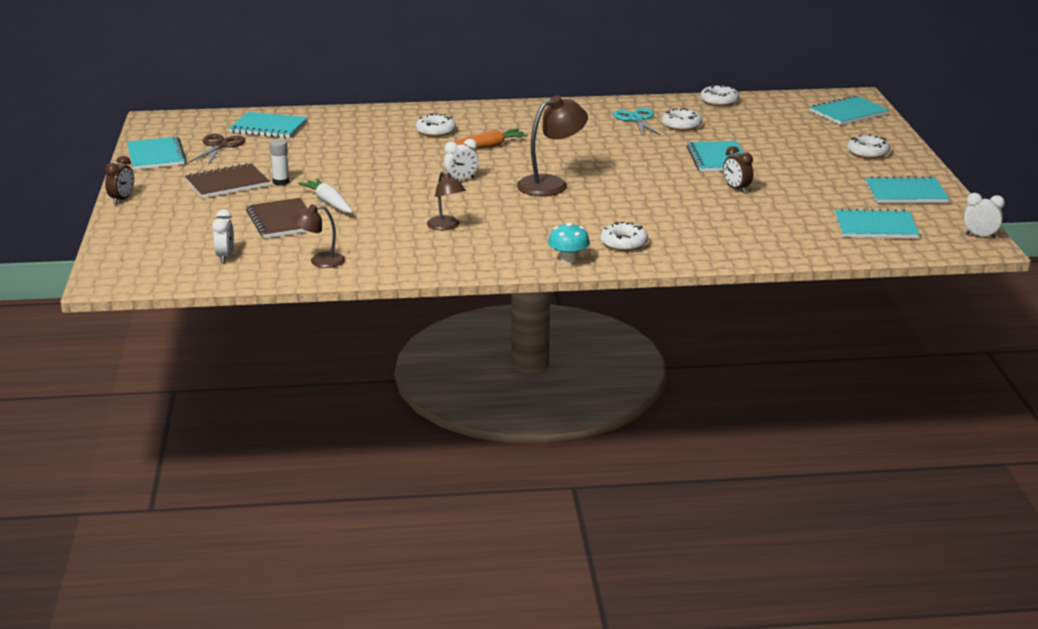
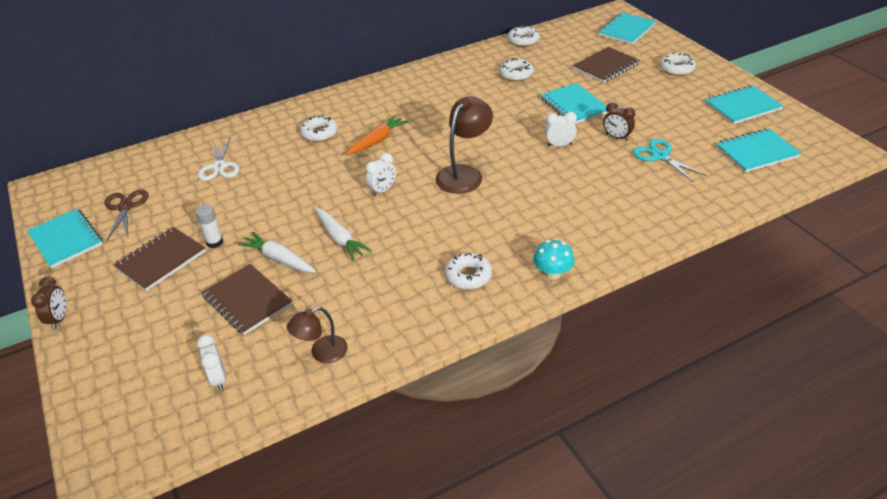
camera: 20 degrees left, 15 degrees up
turquoise notebook [229,112,308,138] -> none
brown lamp [427,171,466,230] -> none
white donut [600,222,648,251] -> white donut moved to [445,253,492,290]
turquoise scissors [613,108,661,136] -> turquoise scissors moved to [633,139,707,182]
white clock [964,193,1005,238] -> white clock moved to [545,112,577,147]
none -> white scissors [198,137,239,181]
none -> white carrot [315,208,372,261]
none -> brown notebook [573,47,640,83]

